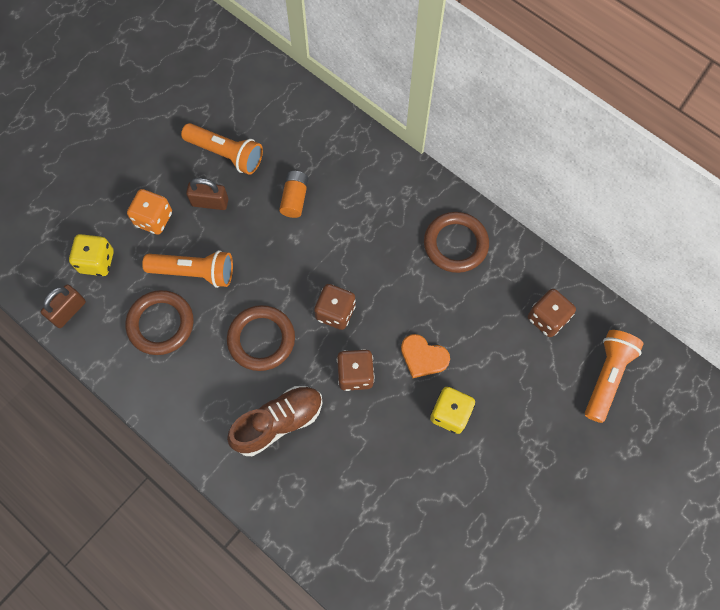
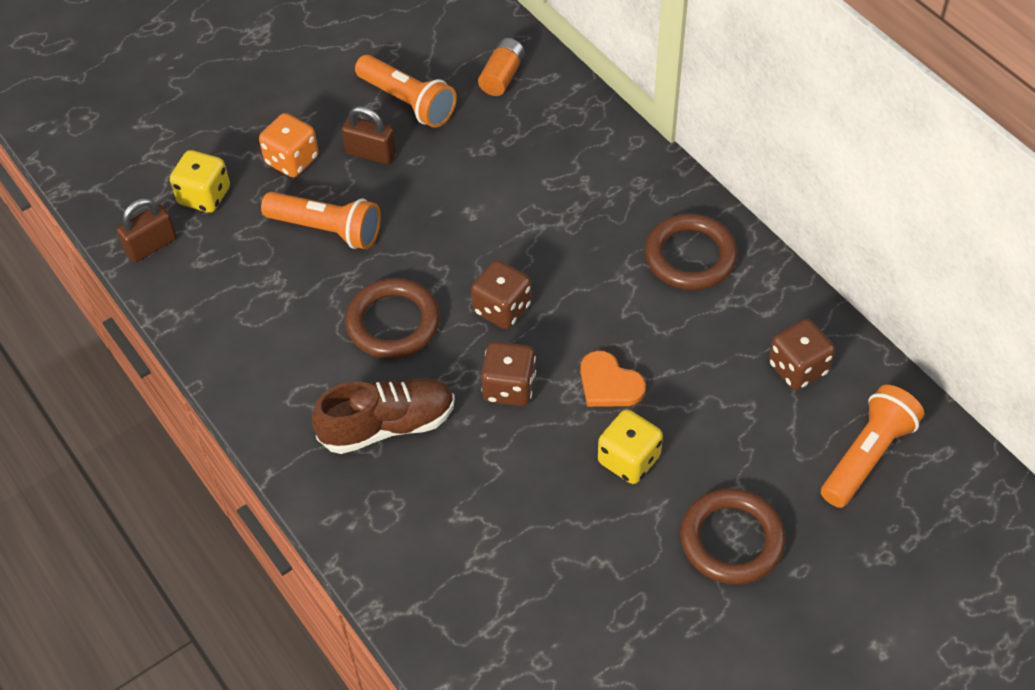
camera: 15 degrees right, 15 degrees down
brown ring [126,290,194,355] -> brown ring moved to [680,488,786,585]
orange battery [279,171,309,218] -> orange battery moved to [478,38,525,96]

